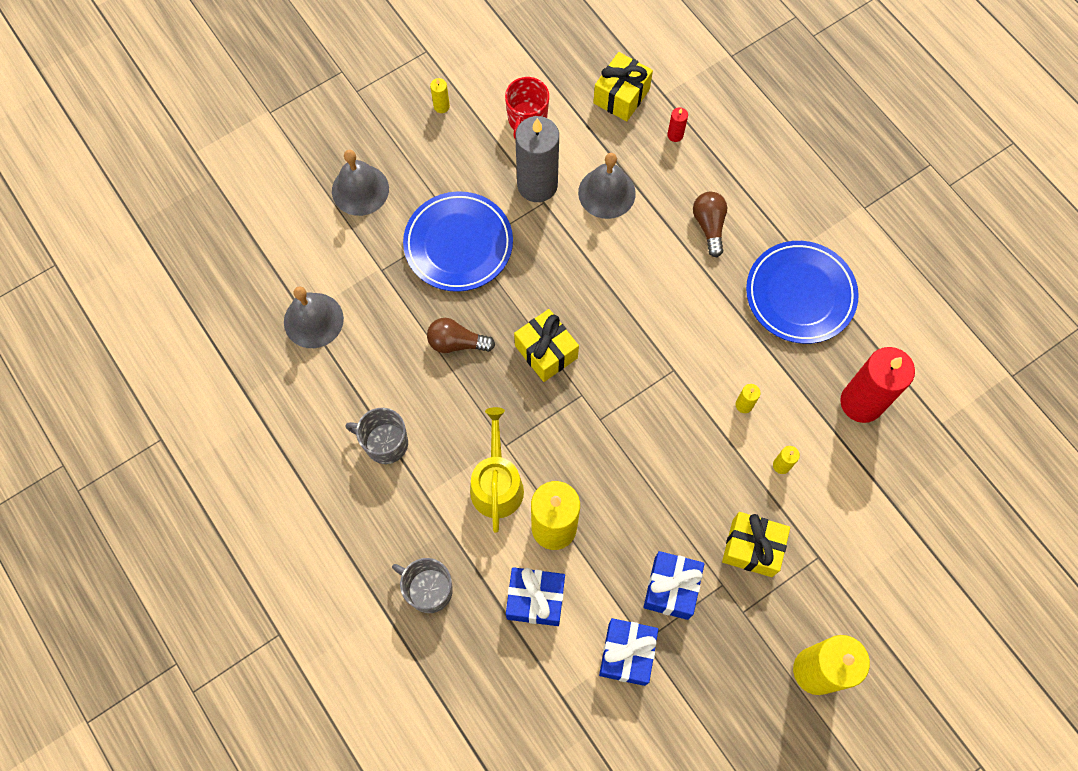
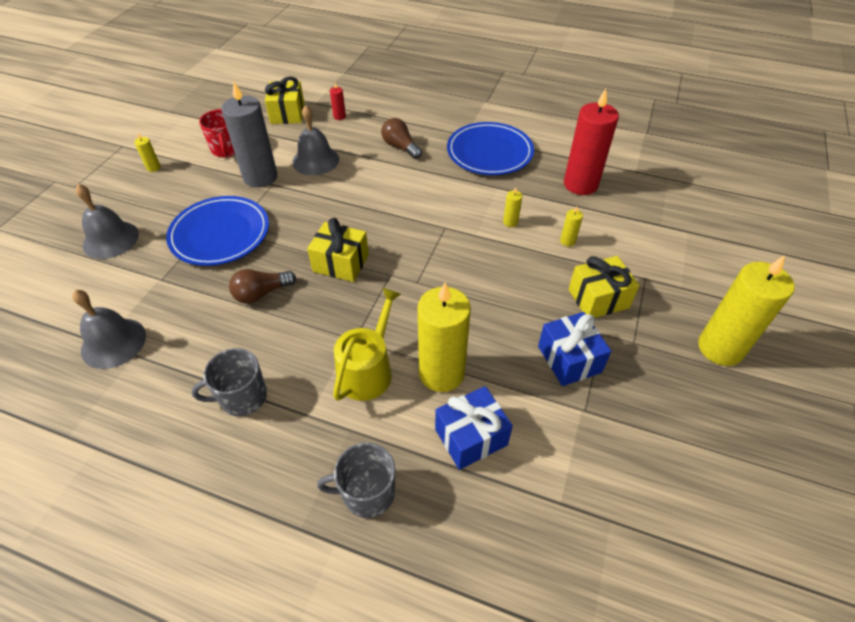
camera: 35 degrees left, 20 degrees down
yellow watering can [470,407,524,533] -> yellow watering can turned 60 degrees clockwise [333,288,401,401]
blue gift [599,618,659,686] -> none

